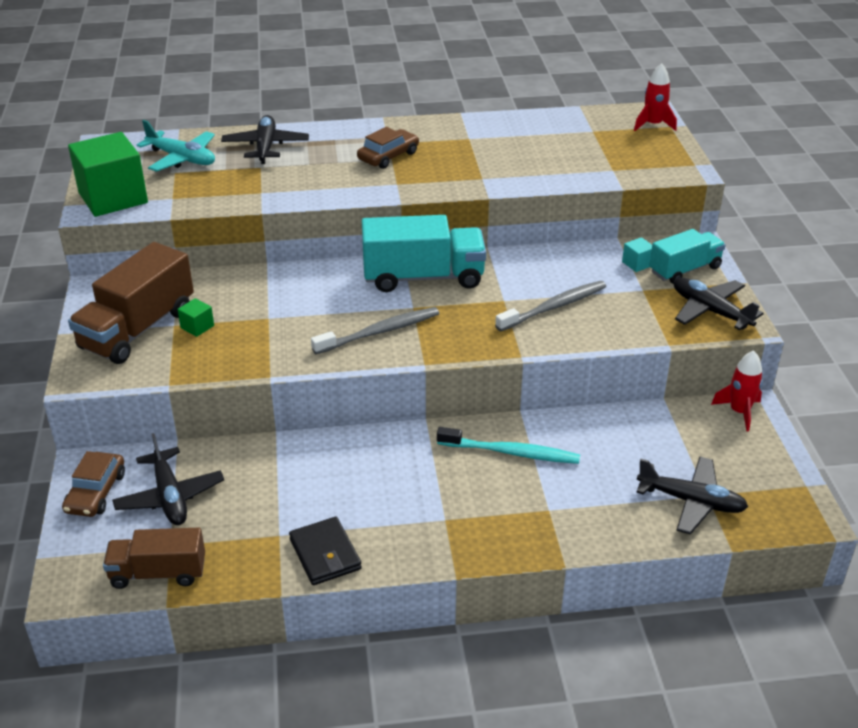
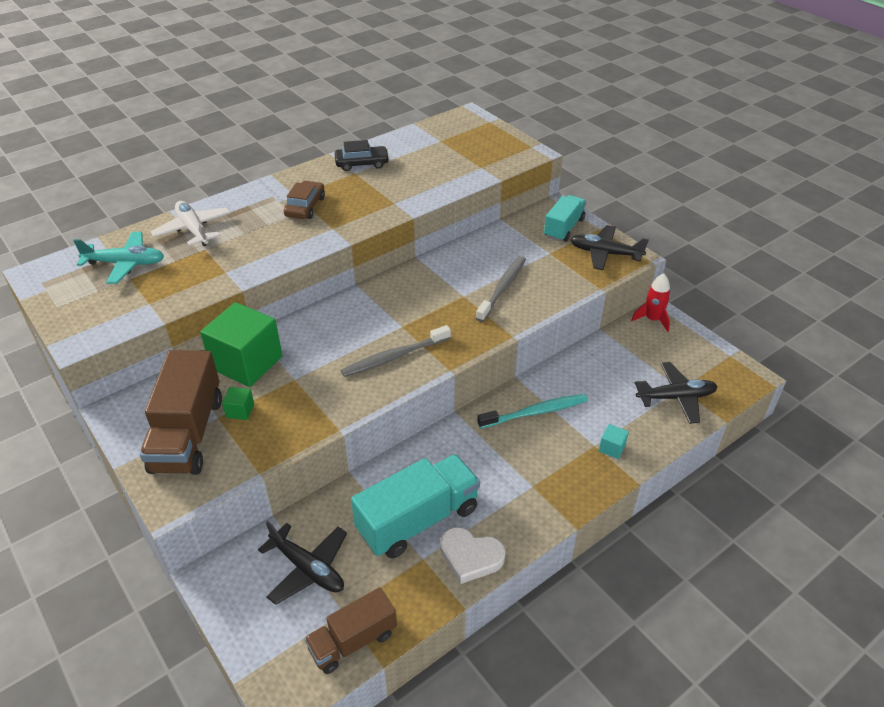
camera: 30 degrees left, 5 degrees up
brown car [62,451,125,517] -> none
green cube [68,132,148,217] -> green cube moved to [200,302,282,387]
black plane [221,115,309,164] -> white plane [150,201,231,246]
black wallet [289,517,362,585] -> white heart [440,527,506,584]
grey toothbrush [311,307,439,354] -> grey toothbrush turned 150 degrees counterclockwise [341,325,451,377]
turquoise truck [362,215,486,292] -> turquoise truck moved to [351,454,480,559]
turquoise cube [622,237,652,272] -> turquoise cube moved to [599,424,629,459]
red rocket [634,63,677,131] -> none
none -> black car [335,140,389,171]

